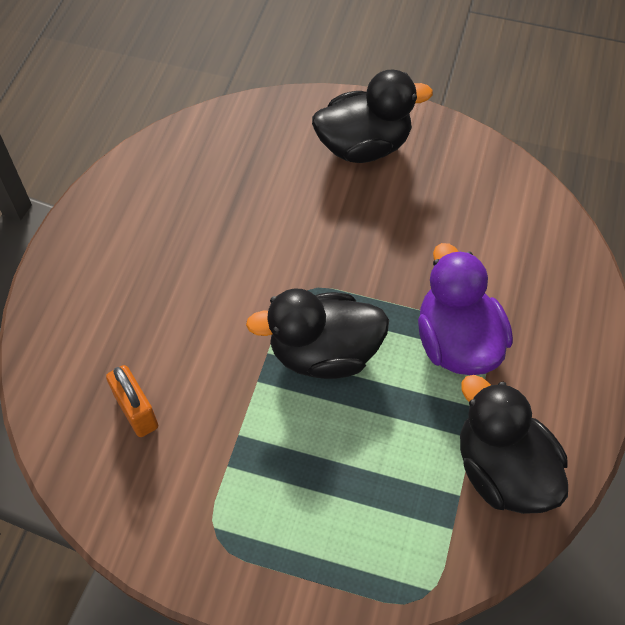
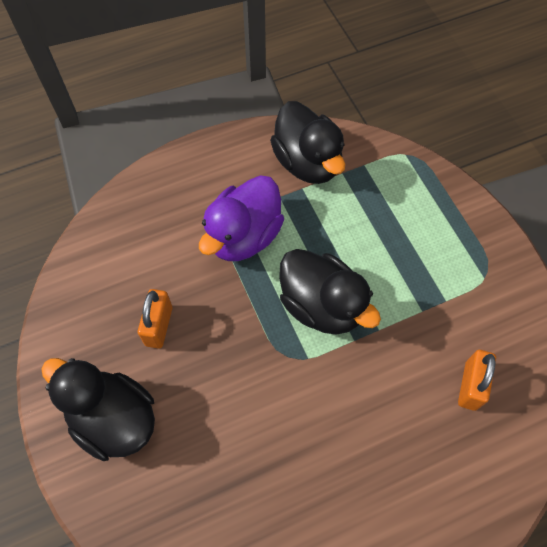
camera: 130 degrees left, 5 degrees up
black duck [460,375,568,514] -> black duck turned 45 degrees counterclockwise [270,101,346,184]
none -> orange padlock [138,289,173,349]

